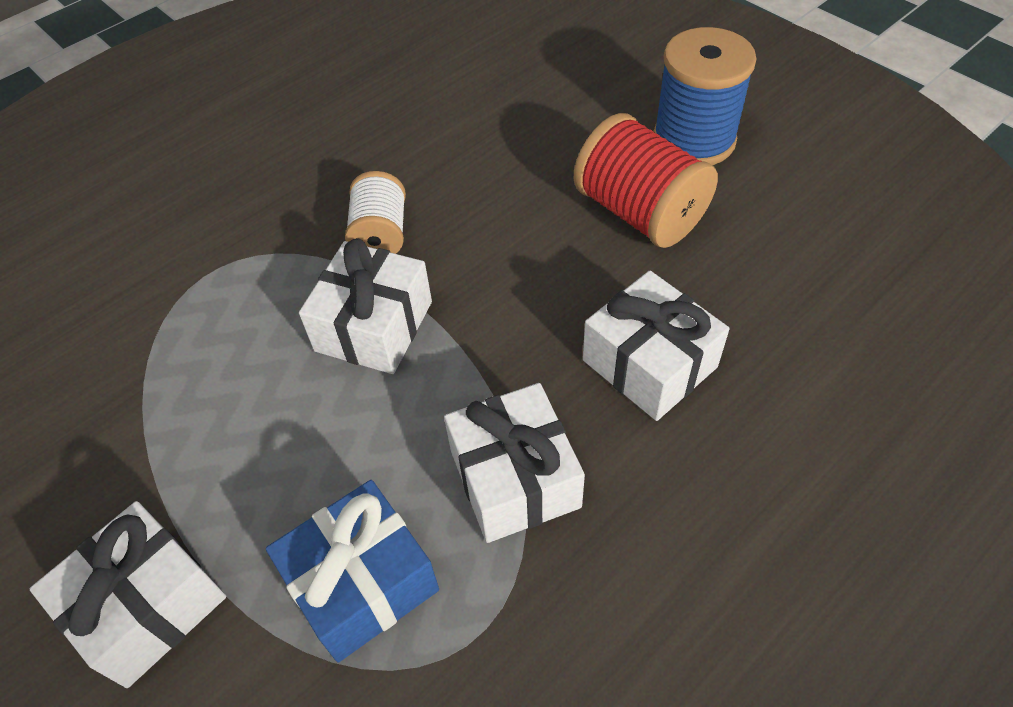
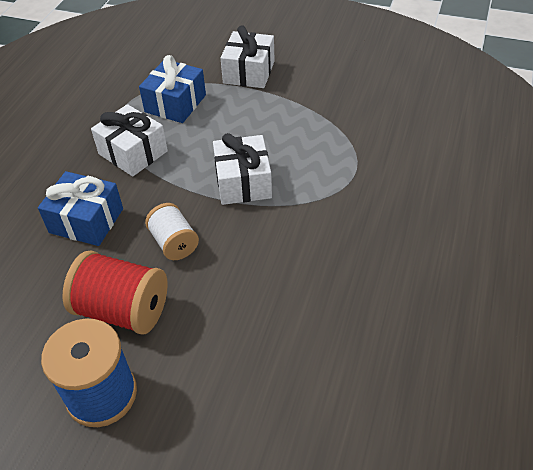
camera: 150 degrees right, 5 degrees down
white spool [345,171,406,254] -> white spool moved to [145,203,199,260]
white gift [583,270,730,421] -> blue gift [38,171,123,246]

